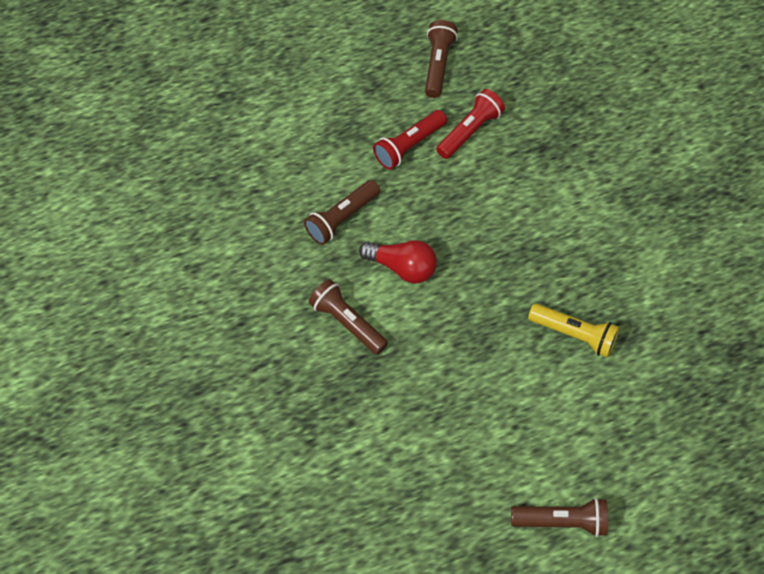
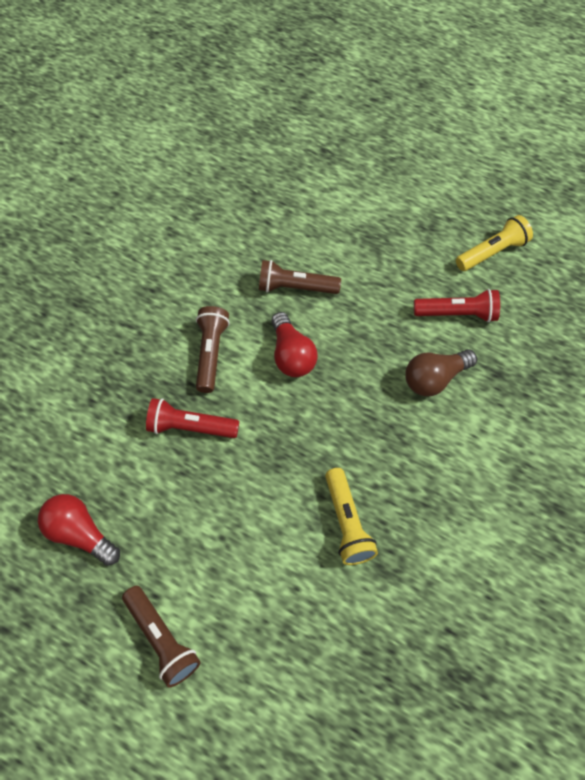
camera: 50 degrees right, 0 degrees up
red flashlight [373,110,447,170] -> red flashlight moved to [146,398,239,438]
brown flashlight [425,20,458,98] -> yellow flashlight [456,215,533,271]
none -> red light bulb [38,494,120,566]
none -> brown light bulb [405,349,477,396]

